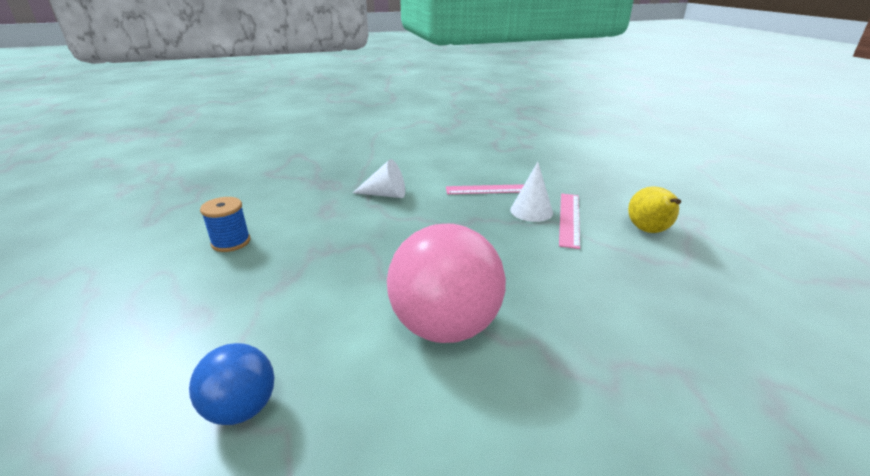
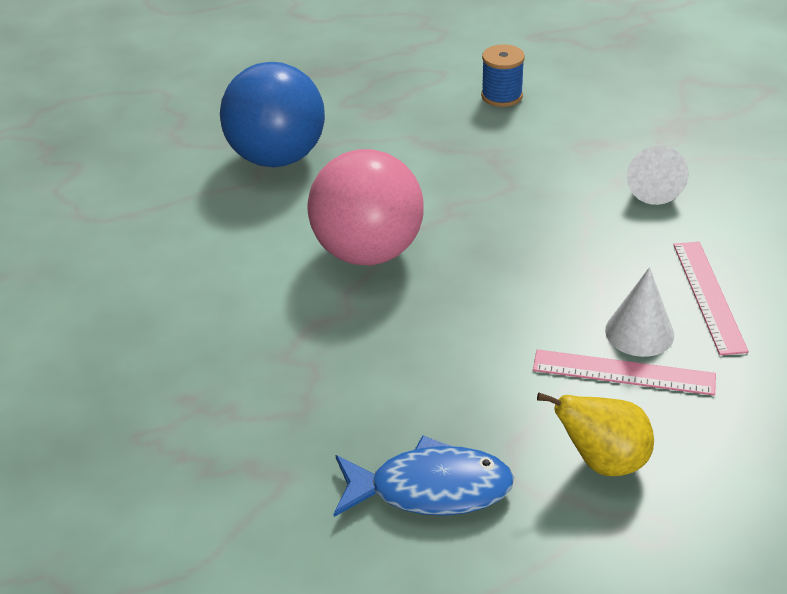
camera: 90 degrees right, 10 degrees up
blue ball [189,343,274,425] -> blue ball [220,62,325,167], size x1.81
none -> blue fish [334,435,514,517]

